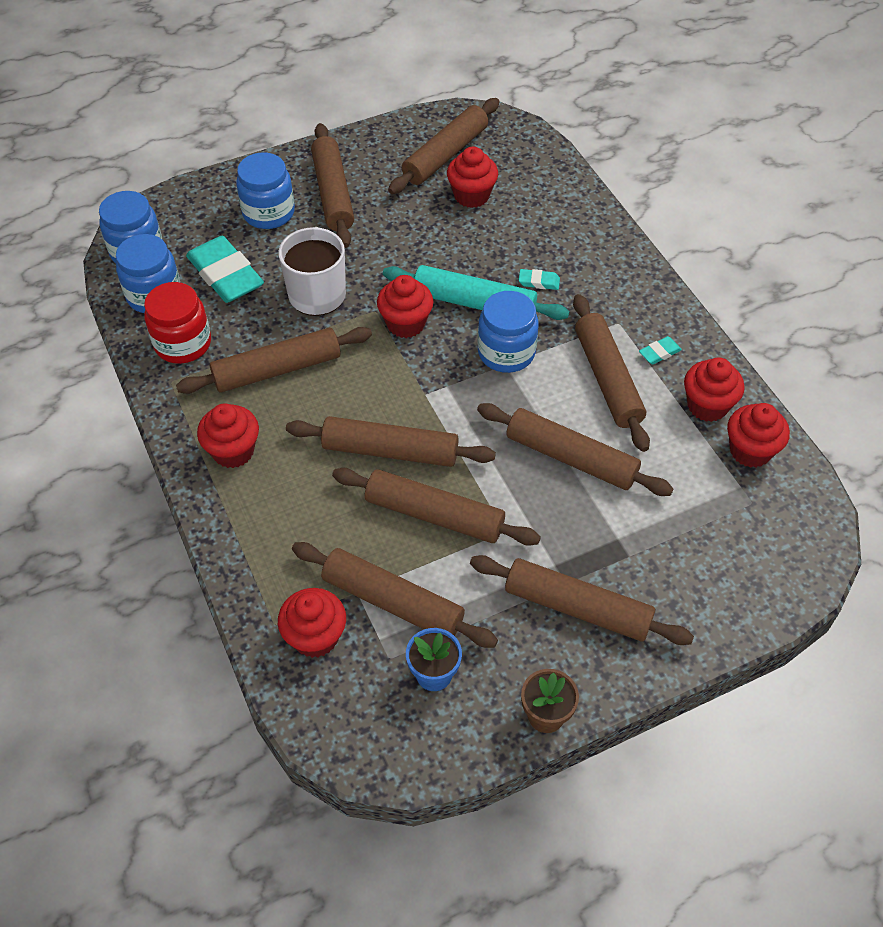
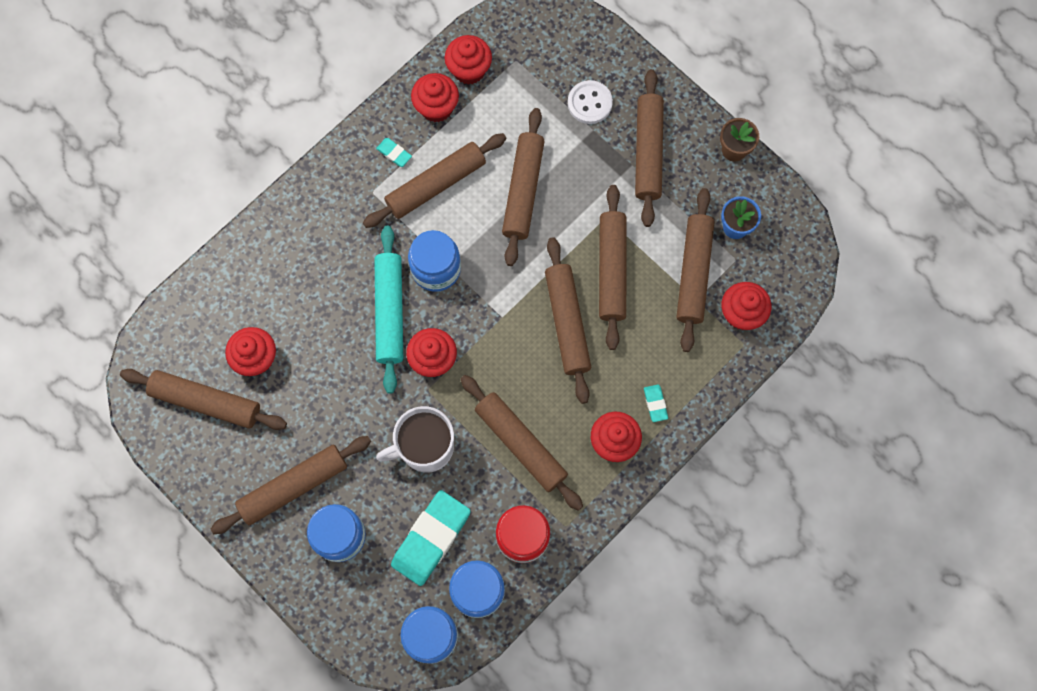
camera: 110 degrees left, 20 degrees up
turquoise eraser [519,269,560,290] -> turquoise eraser moved to [644,385,668,422]
none -> white button [568,80,613,124]

